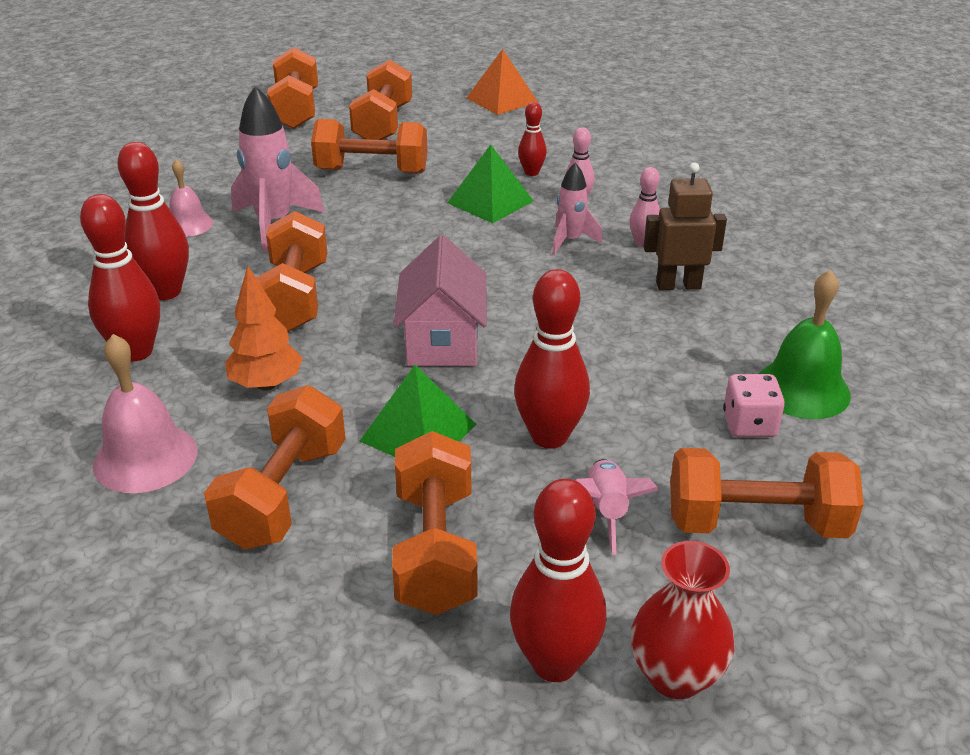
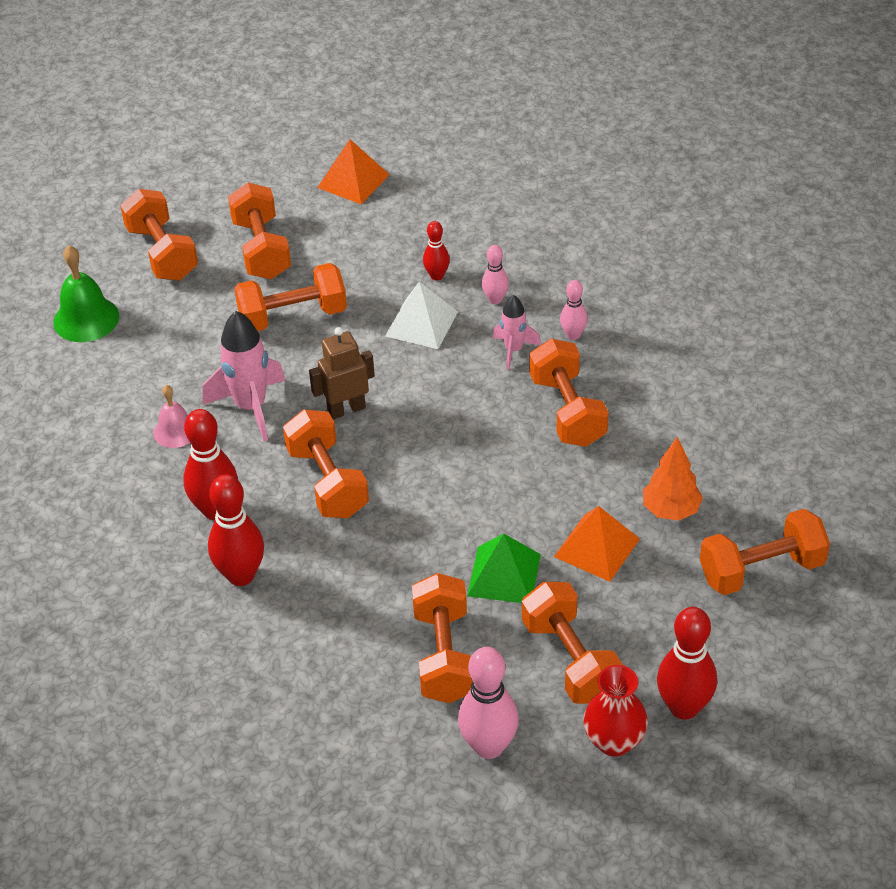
camera: 20 degrees left, 10 degrees up
pink bell [93,334,197,493] -> none
orange tree [225,266,303,390] -> orange tree moved to [643,437,703,521]
pink house [393,235,487,366] -> none
green pyramid [447,144,533,223] -> white pyramid [385,282,458,349]
red bowling pin [514,269,590,448] -> orange pyramid [554,506,640,582]
pink rocket [576,459,659,554] -> none
red vase [631,541,735,699] -> red vase moved to [583,665,648,756]
brown robot [644,163,727,290] -> brown robot moved to [309,327,375,419]
pink dice [723,374,785,437] -> none
green bell [759,270,851,419] -> green bell moved to [53,245,119,342]
none -> pink bowling pin [458,647,519,759]
none -> orange dumbbell [530,339,609,447]

